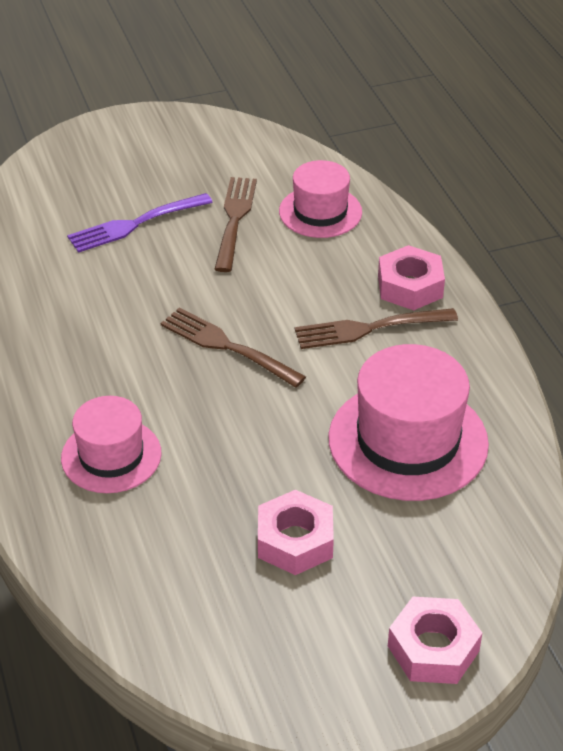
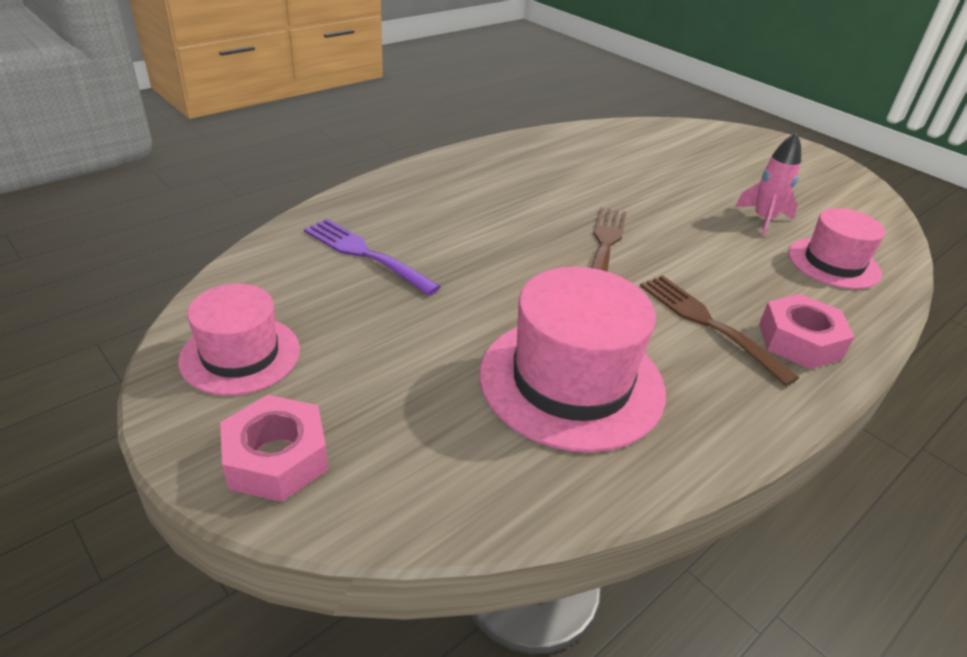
camera: 65 degrees right, 5 degrees down
pink hat [61,396,162,493] -> pink hat moved to [178,284,300,395]
purple fork [67,193,213,253] -> purple fork moved to [304,219,441,296]
brown fork [215,177,257,272] -> pink rocket [735,133,801,236]
pink nut [258,490,334,575] -> none

